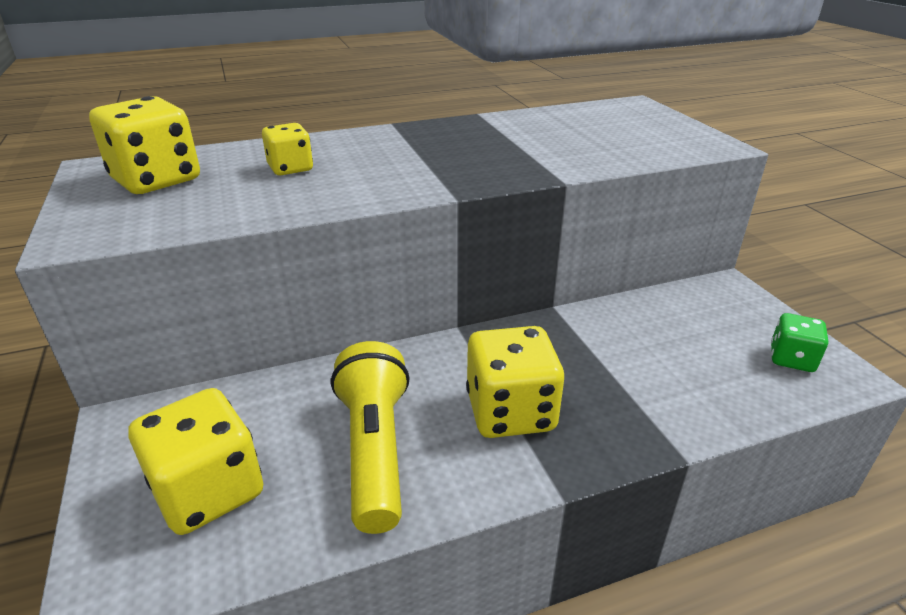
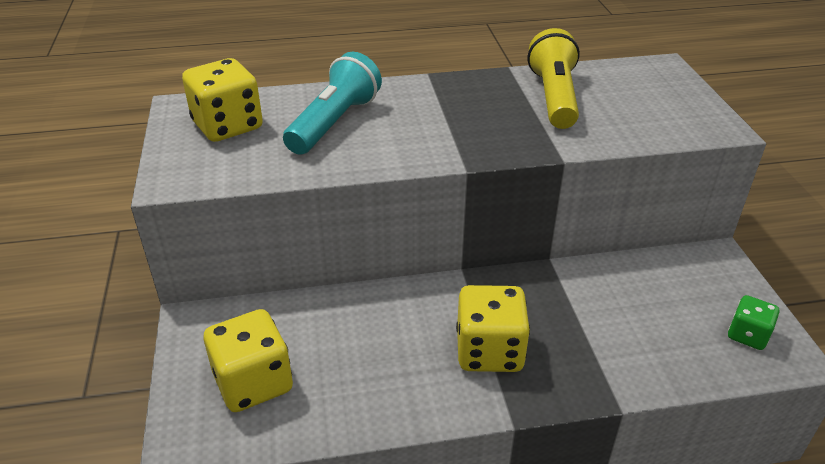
camera: 10 degrees right, 5 degrees up
yellow dice [262,123,313,175] -> turquoise flashlight [283,52,382,155]
yellow flashlight [331,341,410,534] -> yellow flashlight moved to [527,28,580,129]

